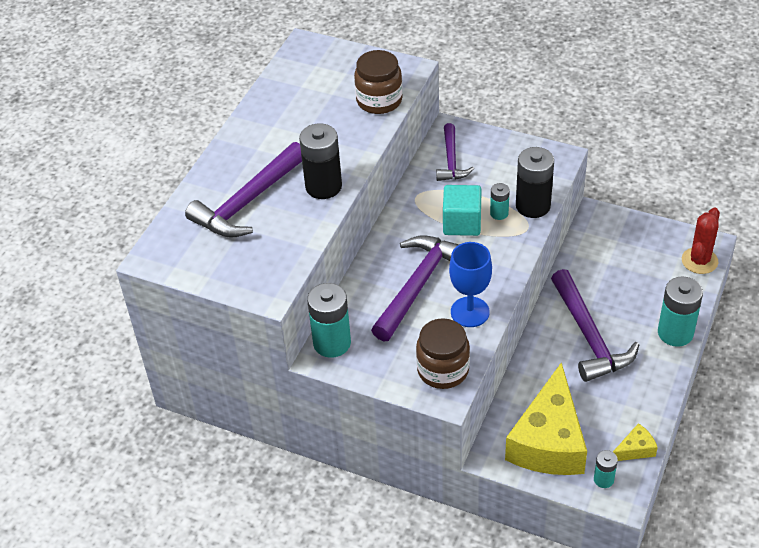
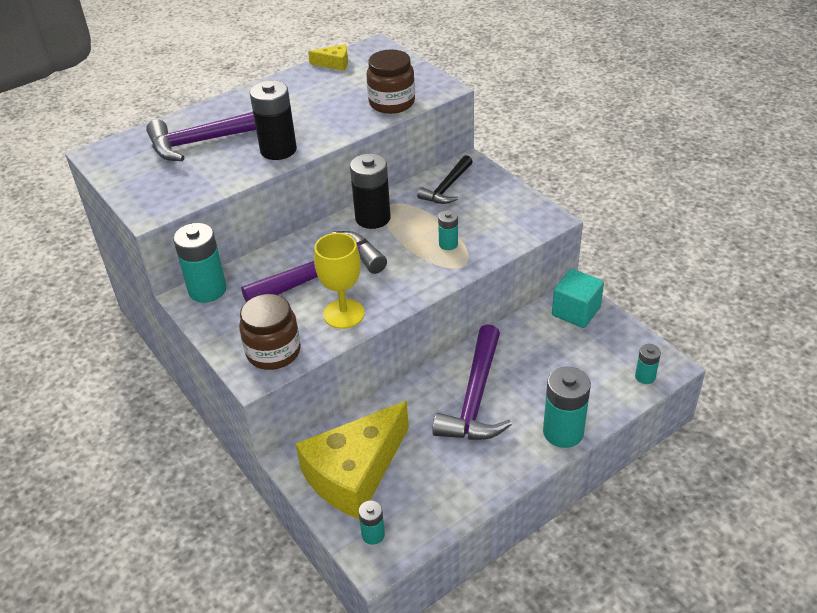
camera: 30 degrees right, 5 degrees down
purple hammer [436,123,474,181] -> black hammer [417,155,473,204]
turquoise cube [443,185,482,236] -> turquoise cube moved to [552,269,604,328]
blue goblet [449,242,492,327] -> yellow goblet [314,233,365,329]
black battery [516,147,554,218] -> black battery moved to [350,153,391,229]
yellow cheese [613,423,658,461] -> yellow cheese moved to [308,44,348,71]
red cactus [682,207,720,274] -> turquoise battery [635,344,661,384]

